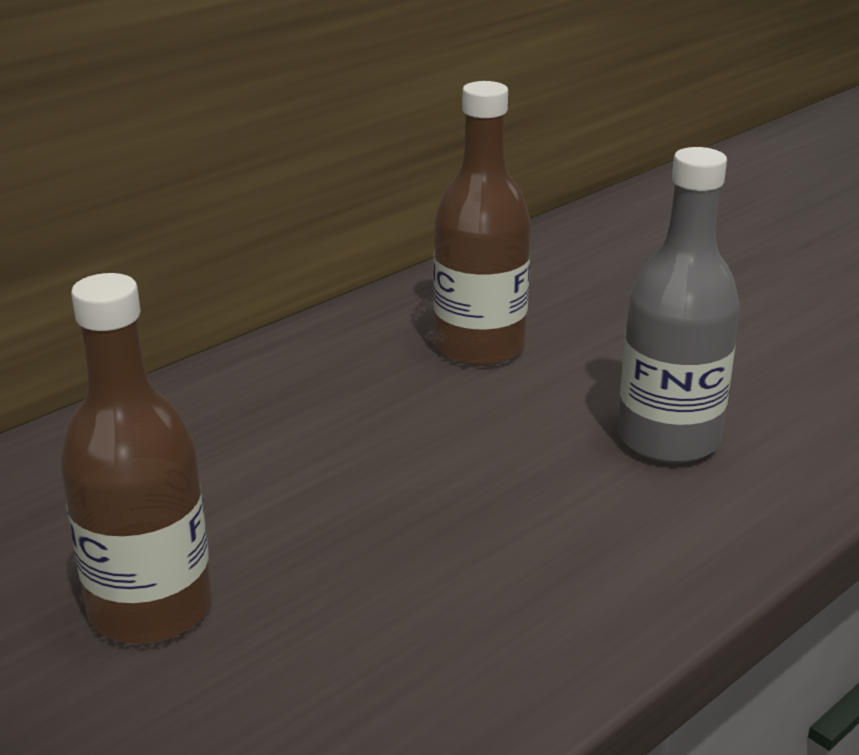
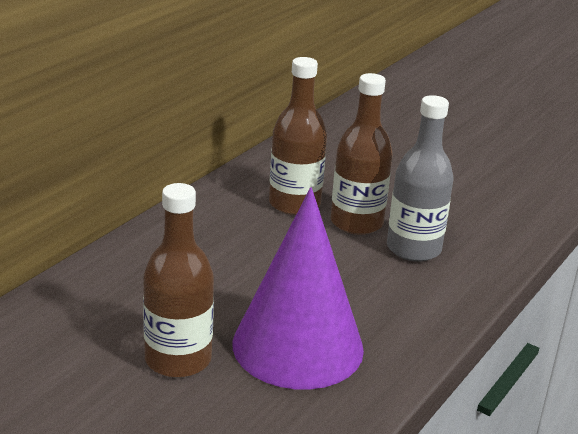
camera: 15 degrees left, 0 degrees up
none -> purple cone [233,187,364,390]
none -> brown bottle [331,73,392,235]

